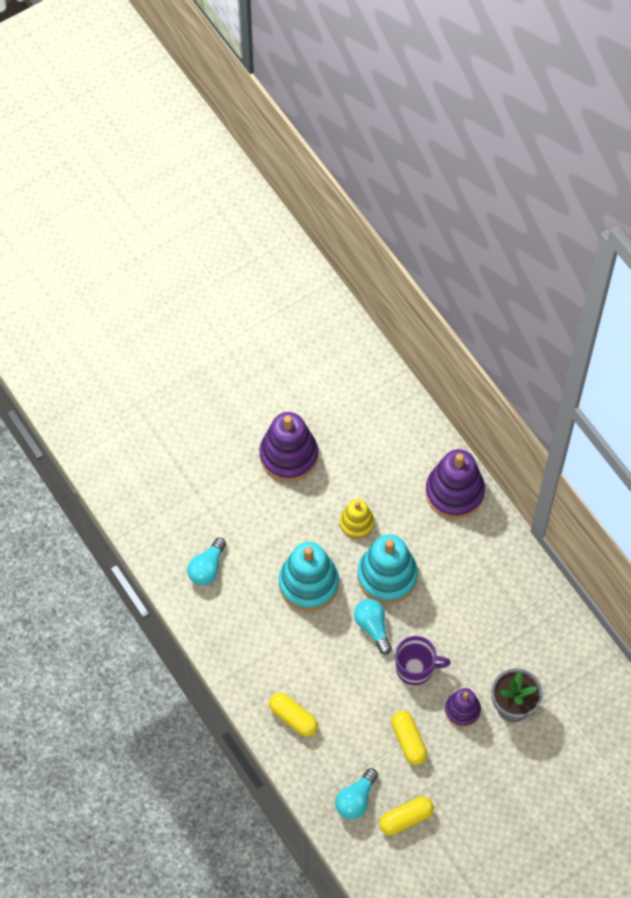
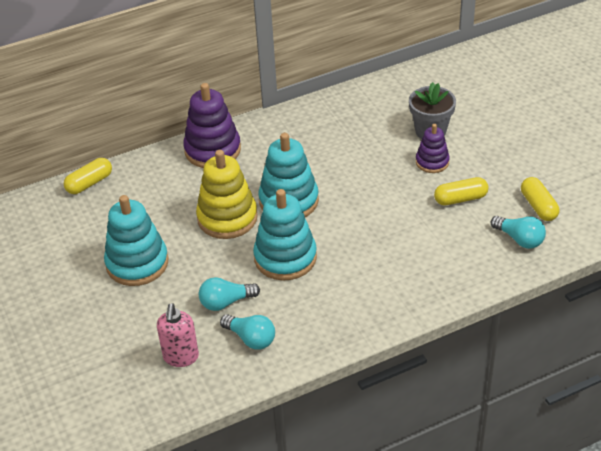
camera: 80 degrees left, 20 degrees down
purple stacking toy [259,412,318,482] -> turquoise stacking toy [104,195,169,286]
yellow capsule [269,693,318,737] -> yellow capsule moved to [64,158,112,194]
yellow stacking toy [340,499,374,539] -> yellow stacking toy [196,150,258,239], size x1.73
turquoise light bulb [354,599,392,654] -> turquoise light bulb moved to [199,277,260,311]
purple mug [395,636,451,685] -> none
none -> pink soap dispenser [157,303,199,367]

